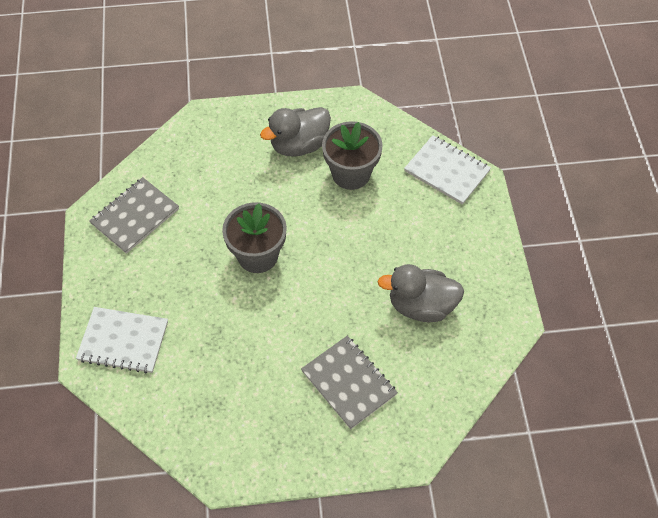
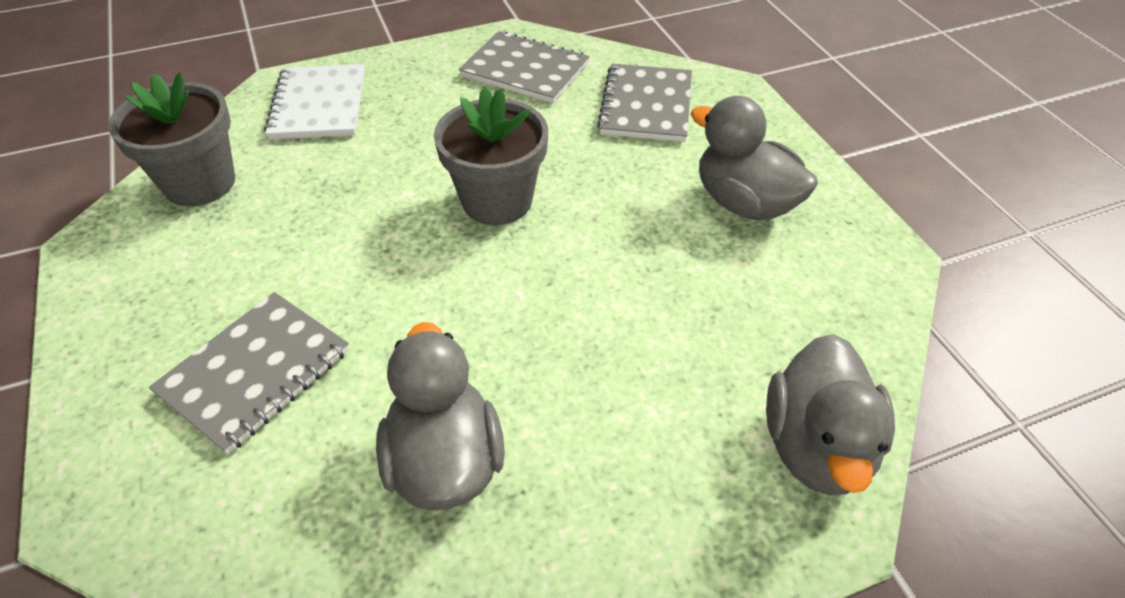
camera: 75 degrees right, 10 degrees down
grey flower pot [322,121,383,190] -> grey flower pot moved to [108,72,235,206]
white notebook [404,135,491,205] -> grey duck [766,334,895,495]
none -> grey notebook [597,64,692,142]

